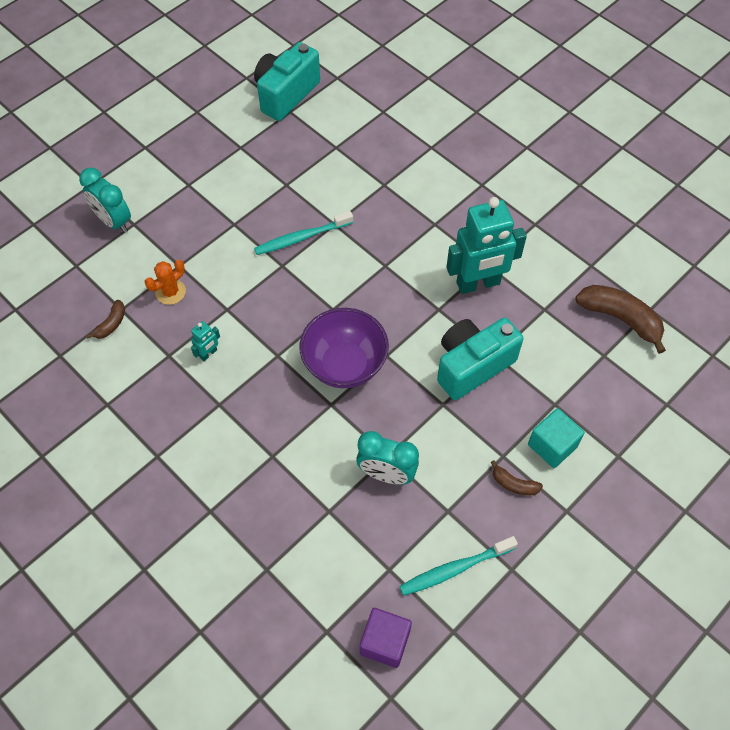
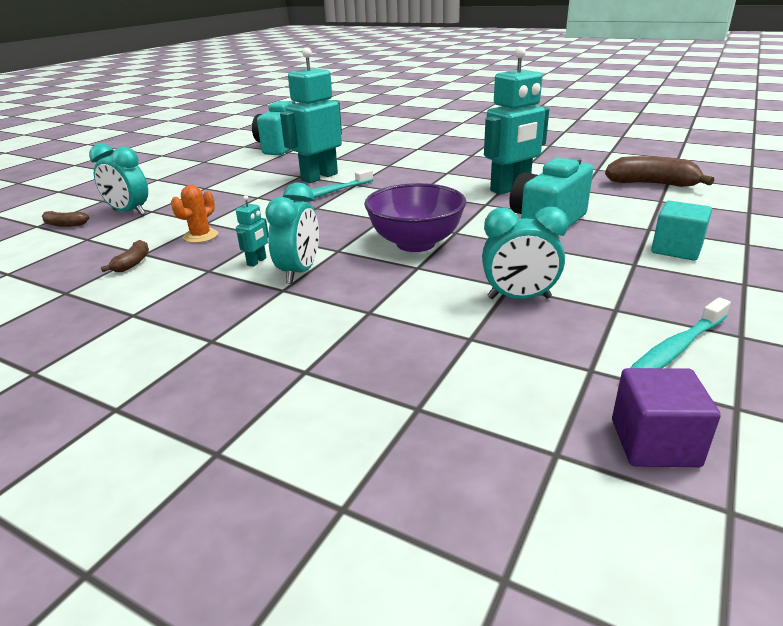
camera: 15 degrees left, 30 degrees down
brown banana [491,460,543,495] -> brown banana moved to [42,211,89,227]
none -> turquoise clock [265,183,319,284]
none -> turquoise robot [280,47,342,183]

